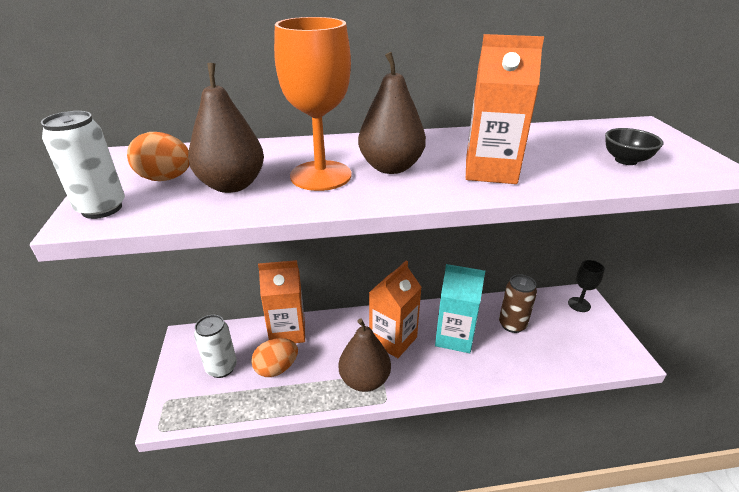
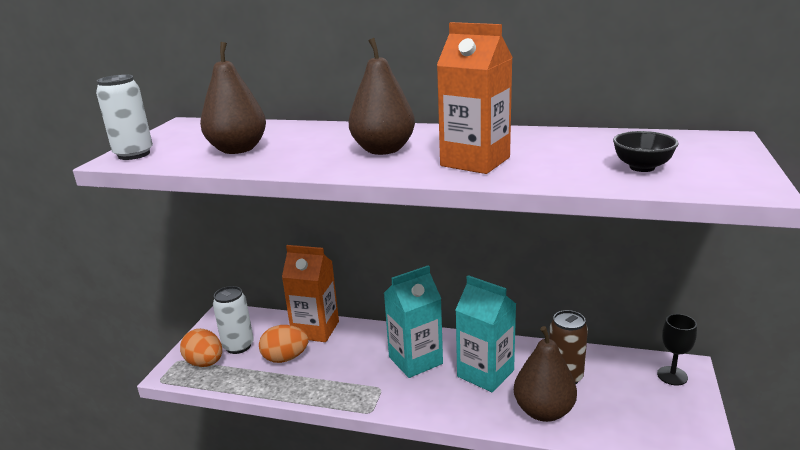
camera: 25 degrees right, 10 degrees down
orange egg [127,132,189,181] -> orange egg moved to [180,329,222,367]
orange goblet [274,17,352,191] -> none
brown pear [339,319,391,392] -> brown pear moved to [514,326,577,422]
orange carton [369,261,422,358] -> turquoise carton [384,265,443,378]

